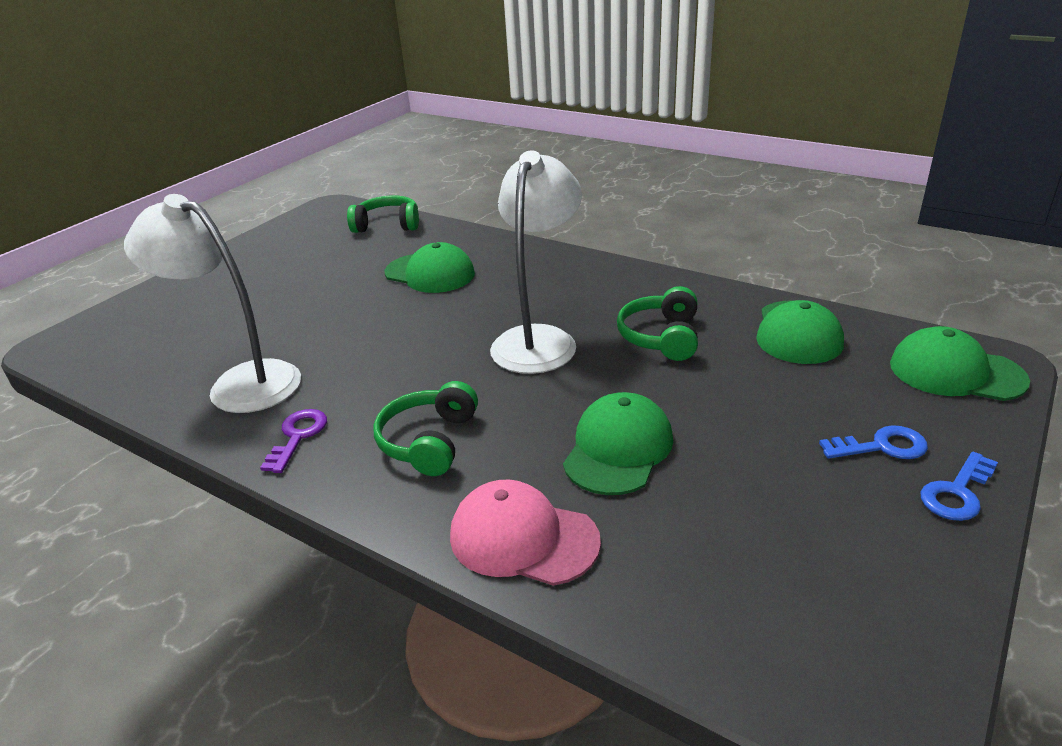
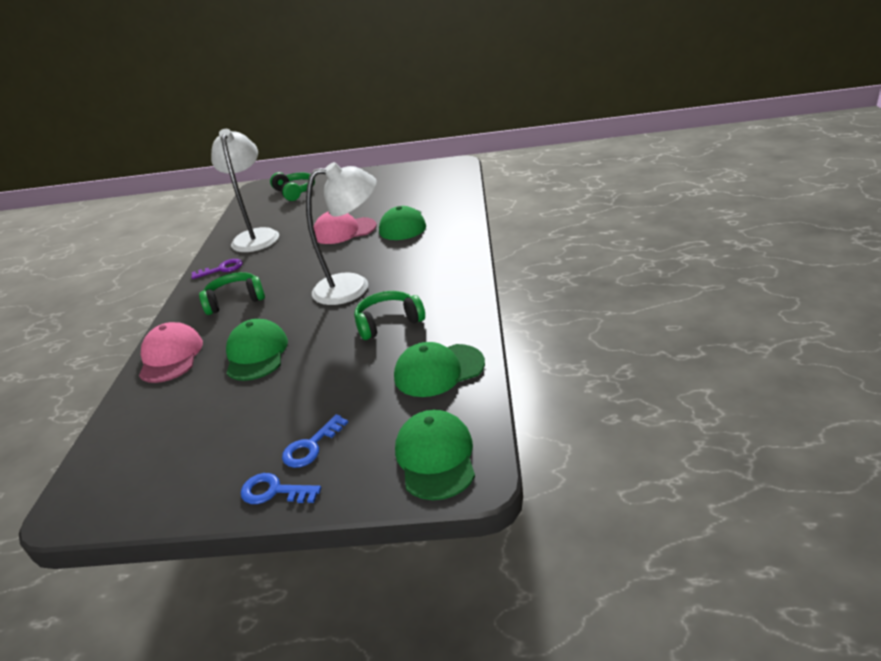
camera: 60 degrees right, 0 degrees up
green headphones [347,195,419,233] -> green headphones moved to [270,172,315,201]
green cap [563,392,673,495] -> green cap turned 90 degrees counterclockwise [226,319,288,381]
blue key [819,425,928,459] -> blue key turned 75 degrees clockwise [282,414,348,468]
none -> pink cap [314,211,377,244]

